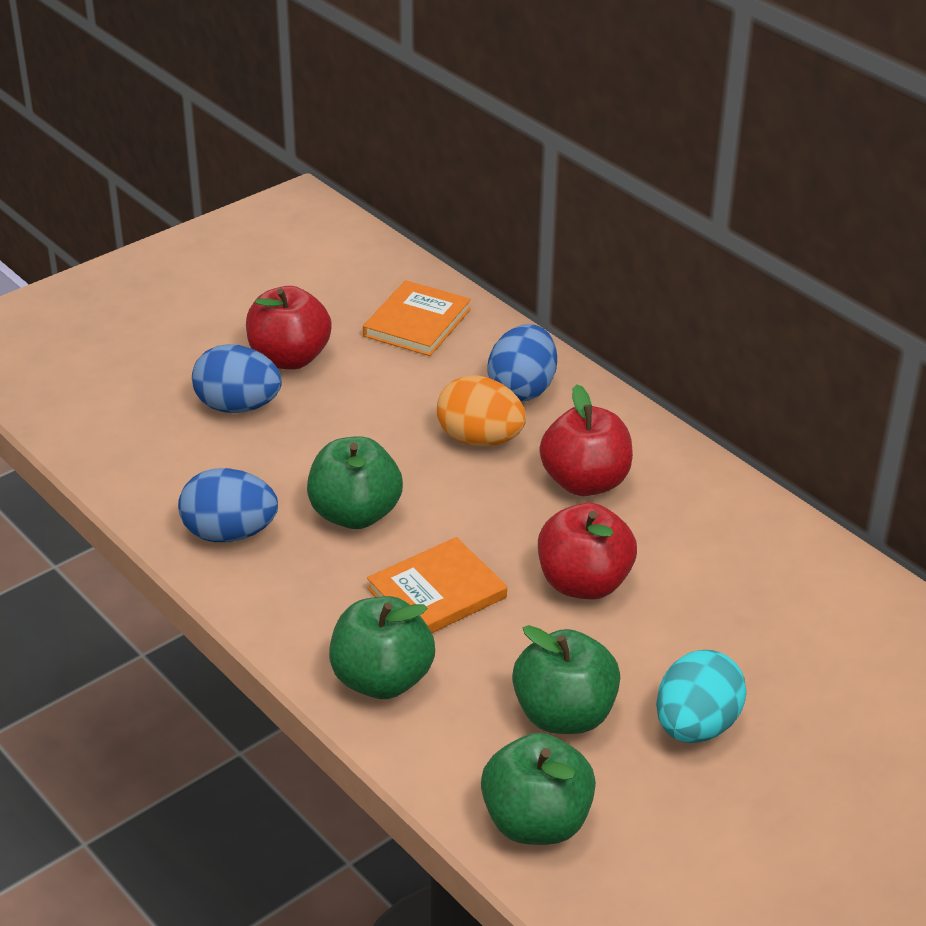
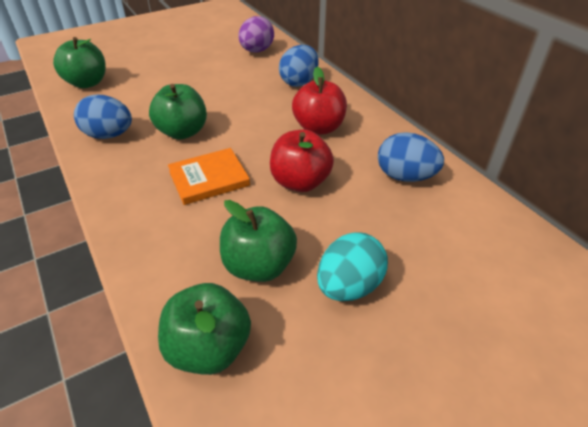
camera: 10 degrees right, 5 degrees up
blue egg [192,344,282,413] -> blue egg moved to [378,132,444,182]
red apple [246,286,332,370] -> none
green apple [329,596,435,699] -> green apple moved to [53,37,106,88]
orange book [363,280,471,356] -> purple egg [238,16,274,52]
orange egg [437,375,526,447] -> none

